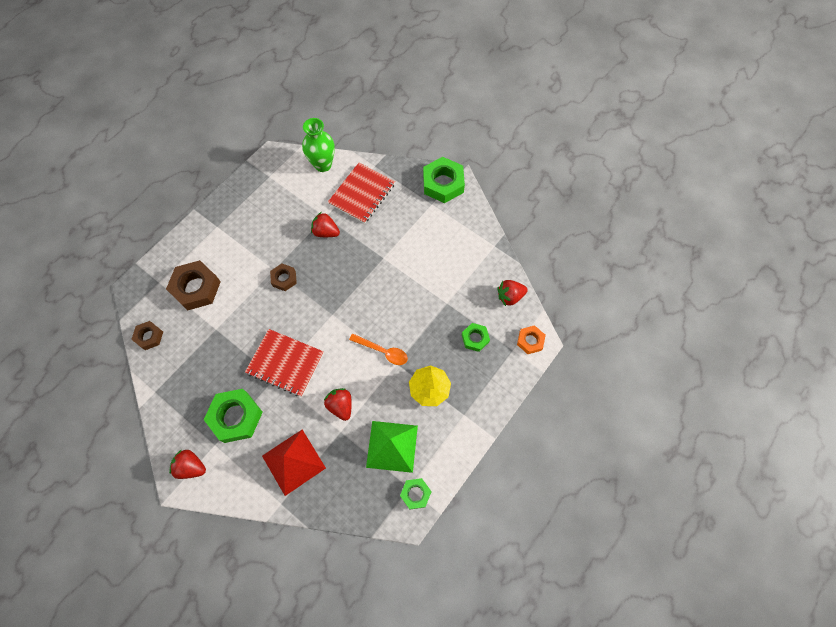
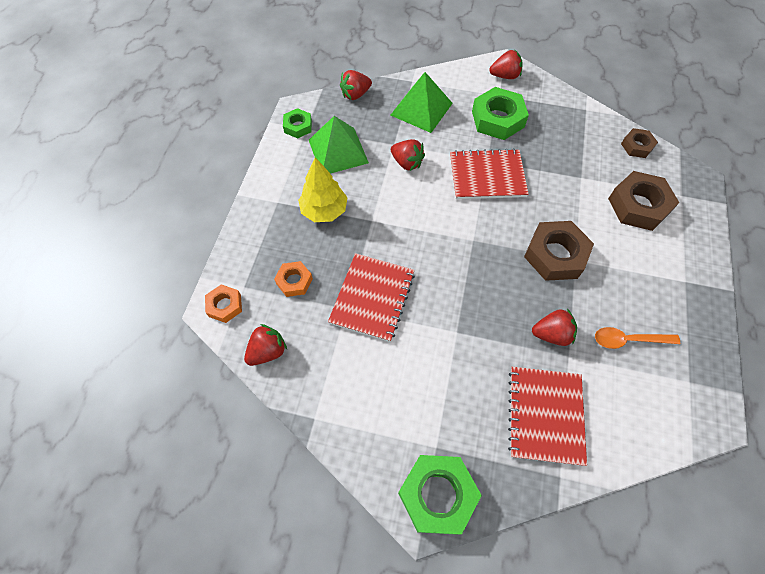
camera: 155 degrees right, 5 degrees down
red pyramid [262,430,326,496] -> green pyramid [391,72,453,133]
brown nut [270,263,297,291] -> brown nut [524,221,594,281], size x1.78
green vase [302,118,335,172] -> none
orange spoon [349,334,408,365] -> orange spoon moved to [595,327,680,349]
green nut [462,323,490,352] -> orange nut [274,261,313,297]
none -> red notebook [328,253,415,342]
none -> red strawberry [340,70,372,100]

